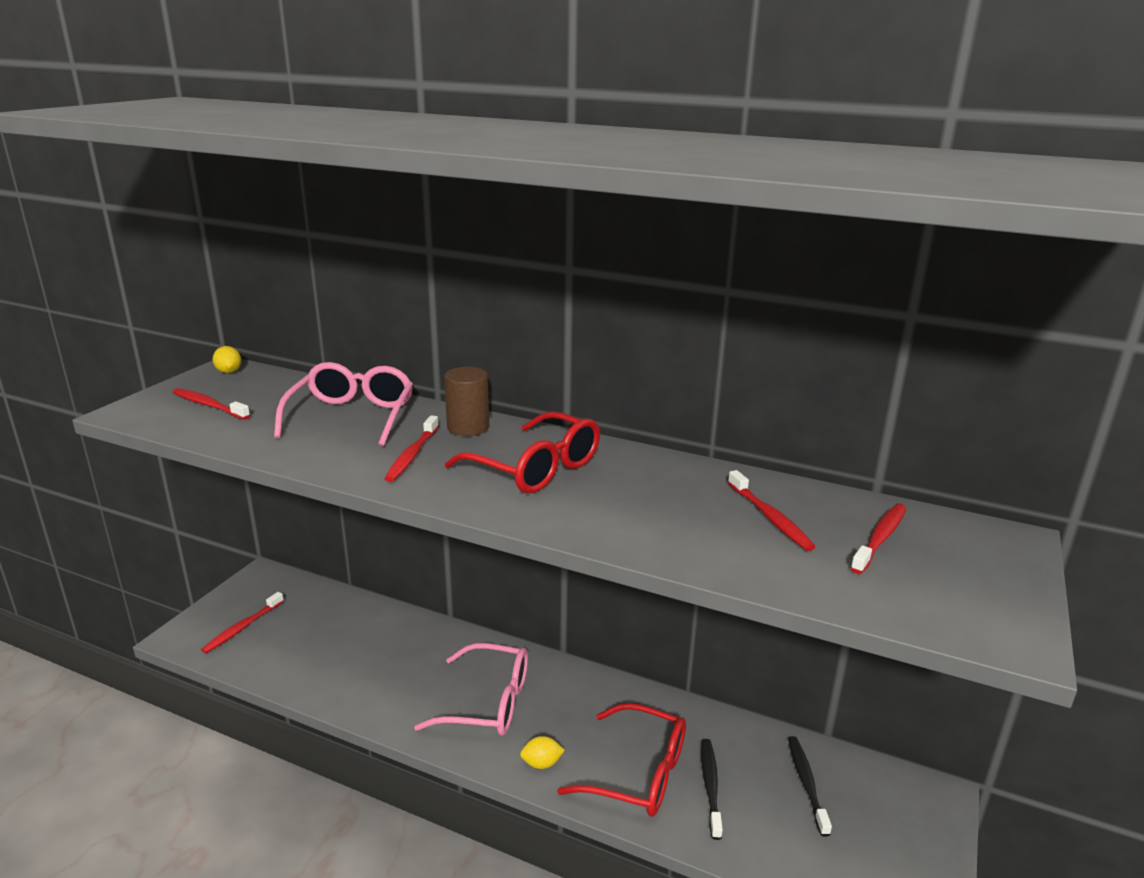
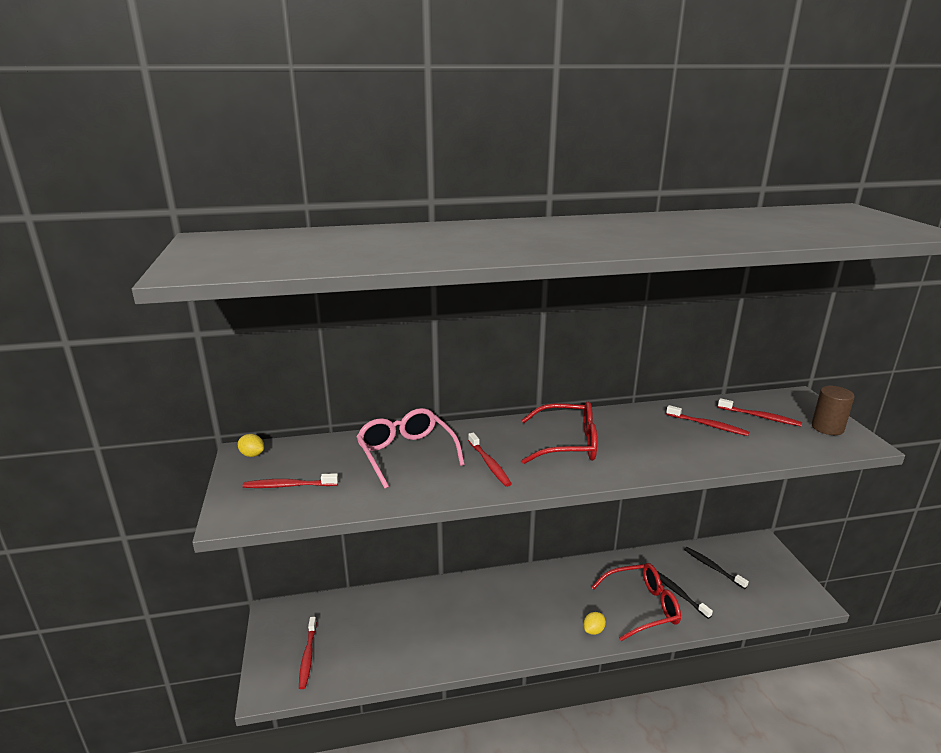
camera: 35 degrees left, 0 degrees up
pink glasses [414,643,528,736] -> none
brown cylinder [444,367,489,436] -> brown cylinder moved to [812,386,855,435]
red toothbrush [850,503,906,574] -> red toothbrush turned 120 degrees clockwise [718,398,802,426]

